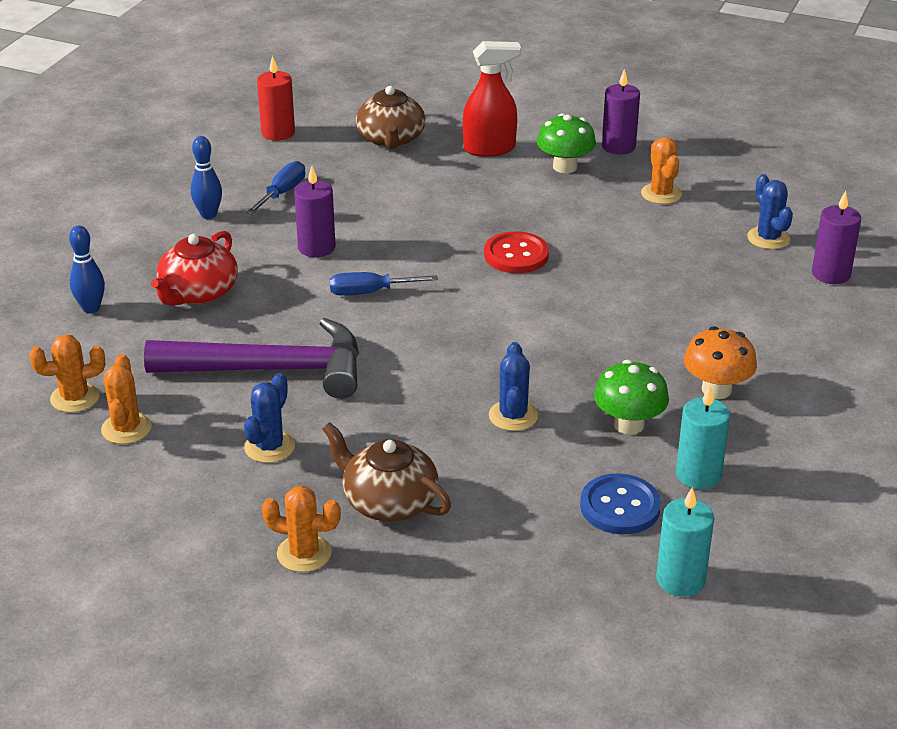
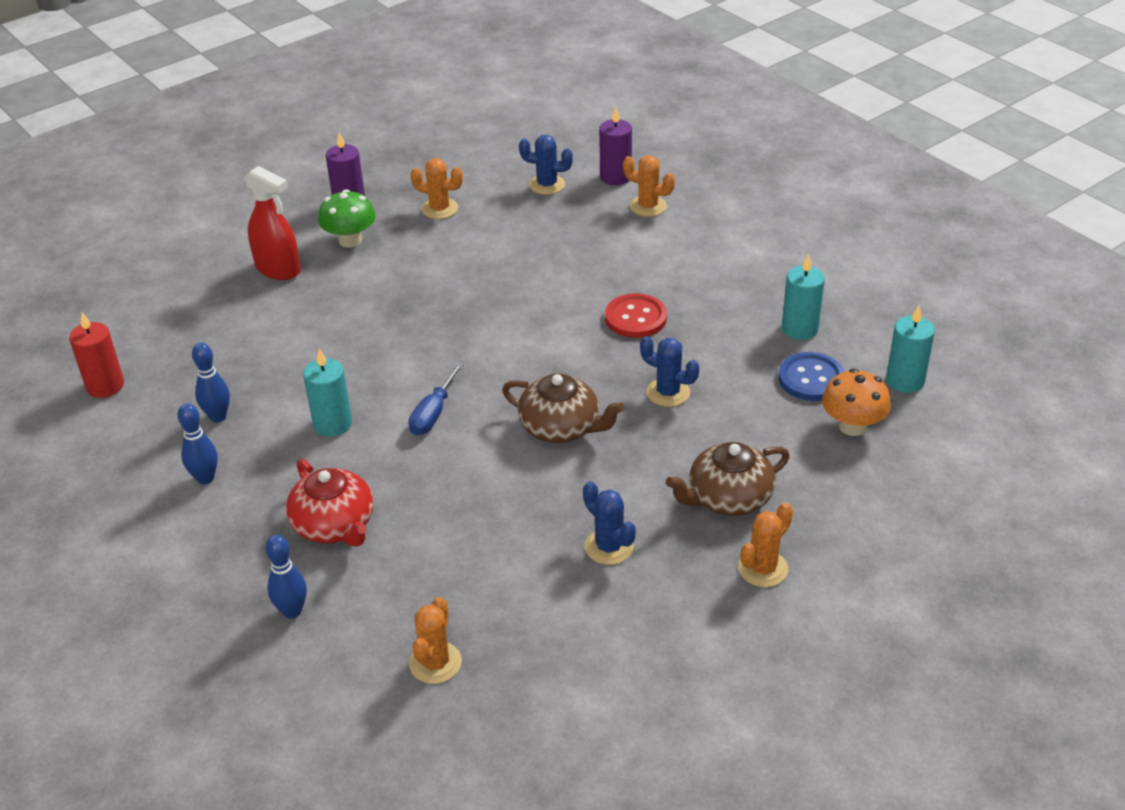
camera: 60 degrees left, 5 degrees up
orange cactus [101,354,152,444] -> orange cactus moved to [623,155,675,217]
purple hammer [144,318,359,399] -> none
blue screwdriver [246,161,305,214] -> blue bowling pin [192,343,230,422]
purple candle [294,166,336,257] -> turquoise candle [303,349,352,436]
brown teapot [356,85,426,149] -> brown teapot moved to [502,374,625,443]
red spray bottle [463,41,521,157] -> red spray bottle turned 105 degrees clockwise [244,166,301,280]
red button [484,231,549,273] -> red button moved to [605,293,667,338]
green mushroom [594,360,669,435] -> none
orange mushroom [684,326,757,399] -> orange mushroom moved to [822,369,891,436]

